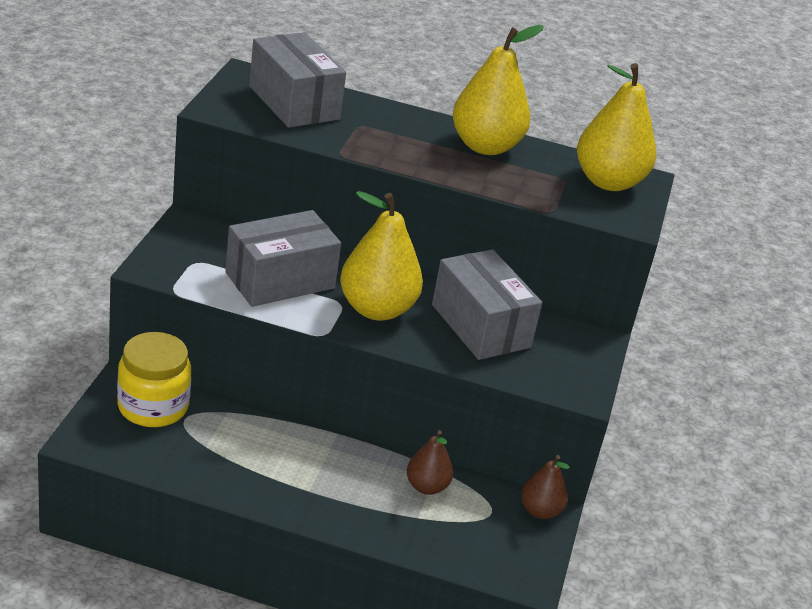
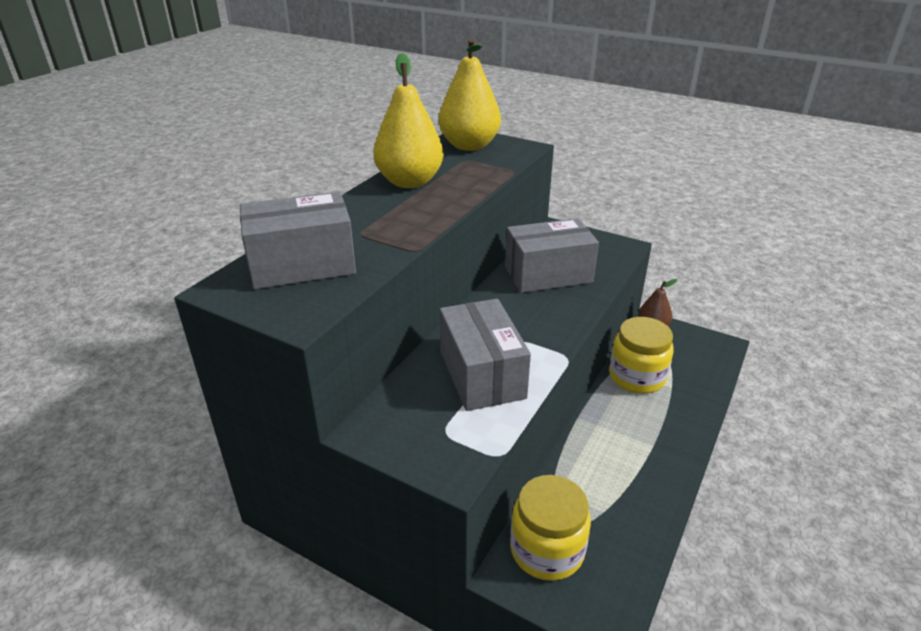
camera: 70 degrees left, 0 degrees up
yellow pear [340,191,423,321] -> none
brown pear [407,430,453,495] -> yellow jar [609,317,674,394]

